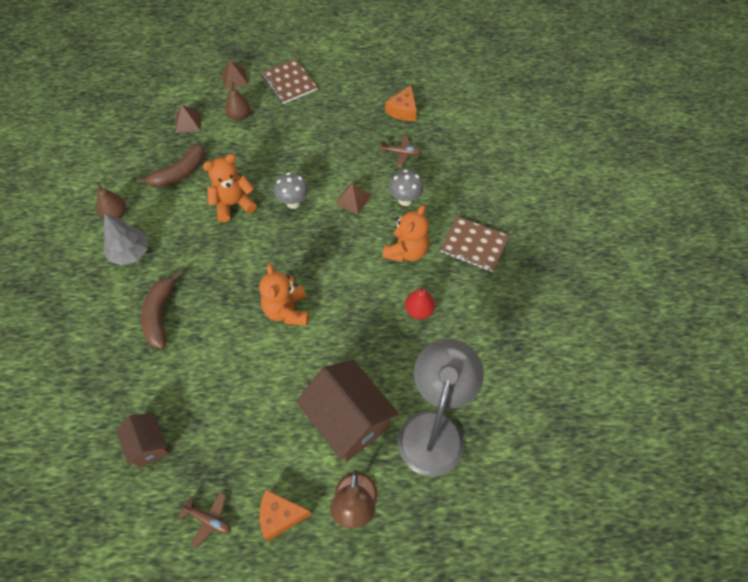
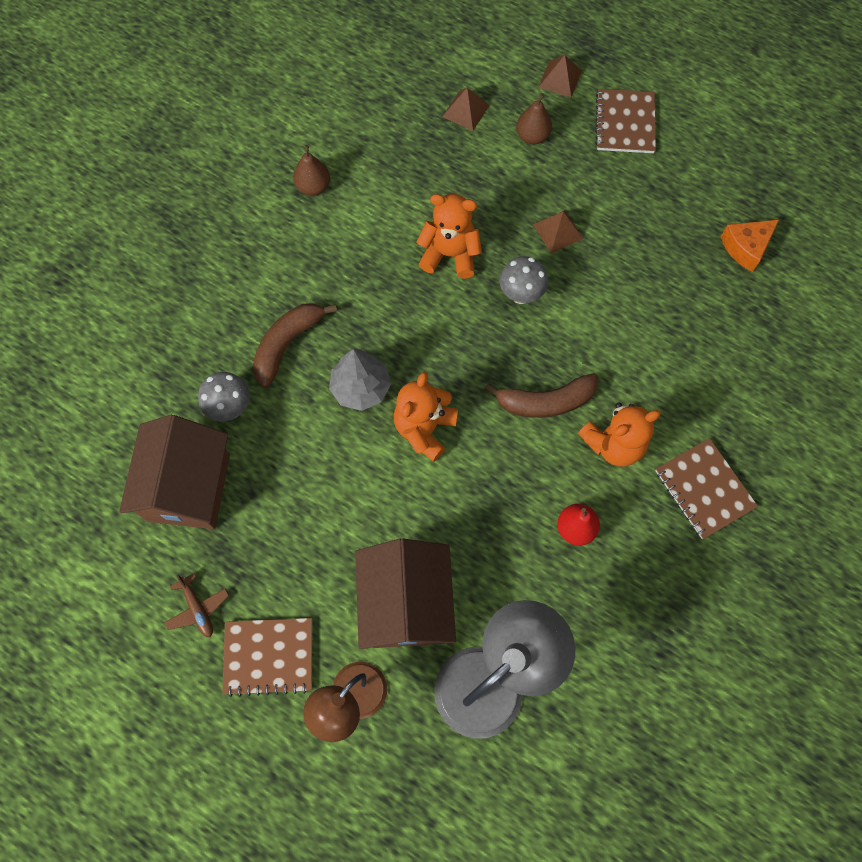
camera: 35 degrees right, 10 degrees up
grey tree [103,213,148,266] -> grey tree moved to [329,349,391,411]
brown house [116,412,170,468] -> brown house [119,415,230,529], size x1.82
brown banana [136,143,205,188] -> brown banana moved to [484,373,598,418]
orange cheese [260,490,312,542] -> brown notebook [222,618,312,697]
brown pyramid [335,183,371,215] -> brown pyramid moved to [533,211,583,253]
brown plane [381,135,421,167] -> none
grey mushroom [389,170,424,206] -> grey mushroom moved to [198,372,250,422]

